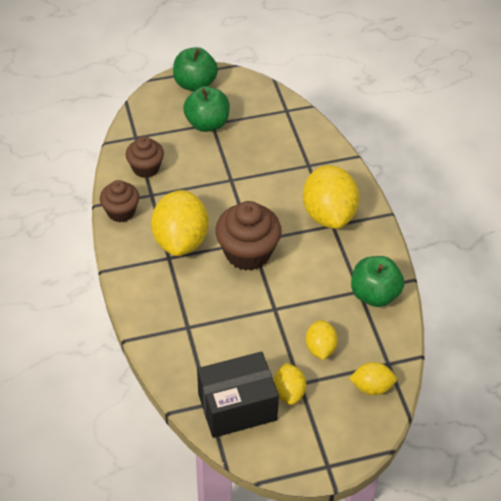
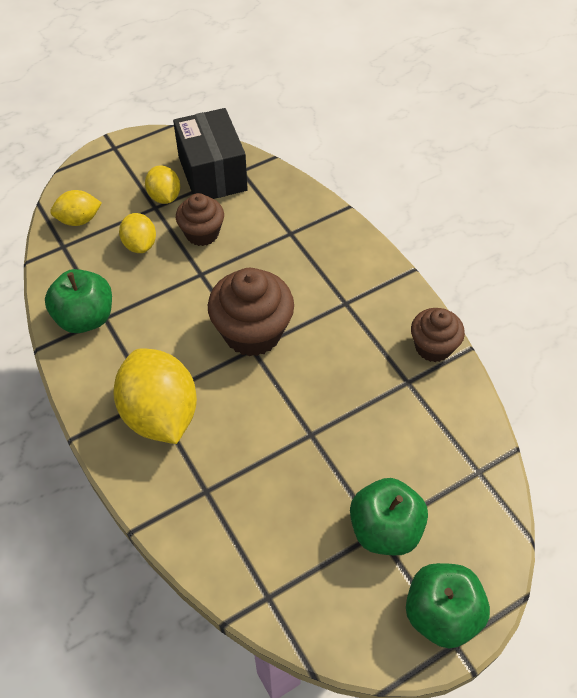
camera: 165 degrees right, 5 degrees up
brown cupcake [126,136,164,178] -> brown cupcake moved to [176,193,224,246]
yellow lemon [151,190,209,256] -> none
black box [197,352,279,438] -> black box turned 75 degrees counterclockwise [173,108,248,199]

